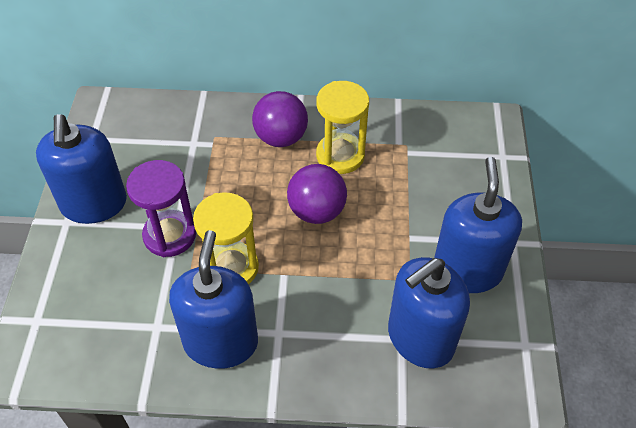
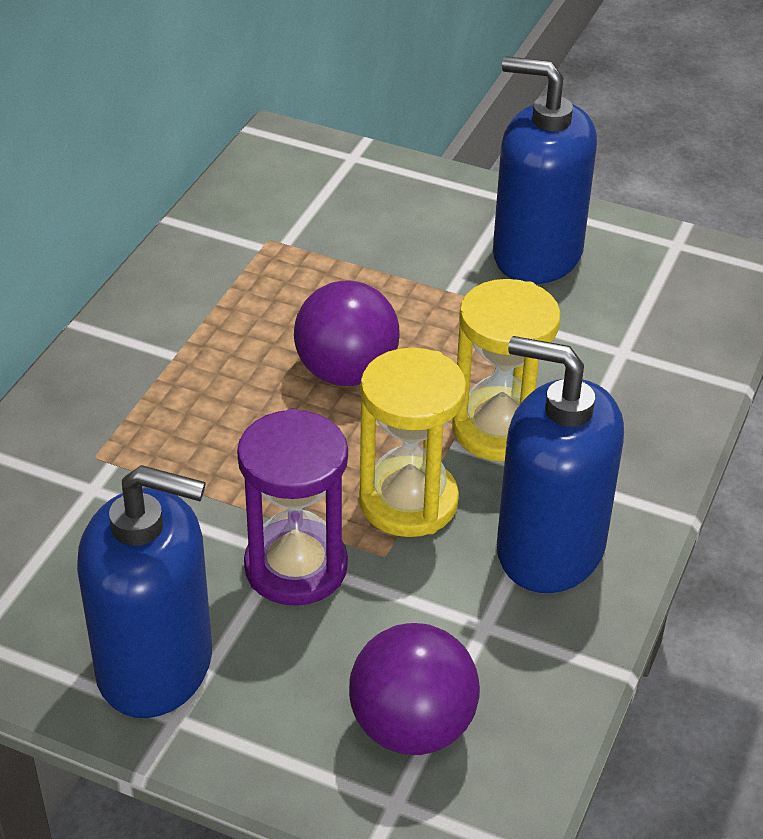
camera: 70 degrees left, 10 degrees down
purple ball [252,91,308,147] -> purple ball moved to [349,623,480,755]
yellow hourglass [316,81,369,174] -> yellow hourglass moved to [452,279,561,462]
blue soap dispenser [388,257,470,368] -> none

